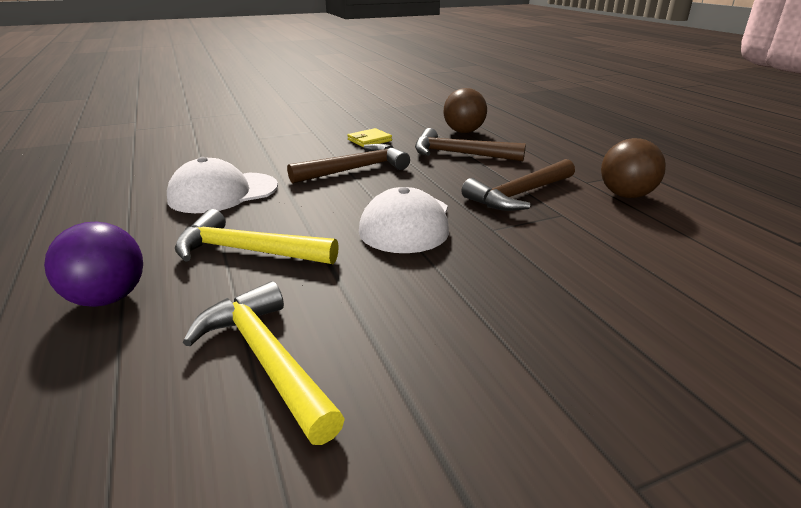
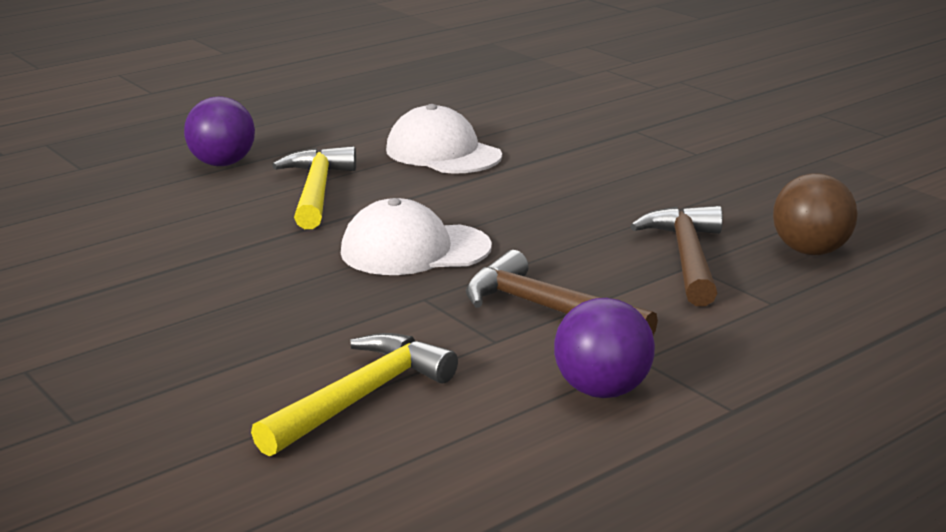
camera: 75 degrees right, 5 degrees down
yellow hammer [183,281,345,445] -> yellow hammer moved to [251,333,458,456]
brown hammer [287,144,410,183] -> none
yellow wallet [347,128,392,147] -> none
brown ball [601,138,666,198] -> purple ball [554,298,655,398]

